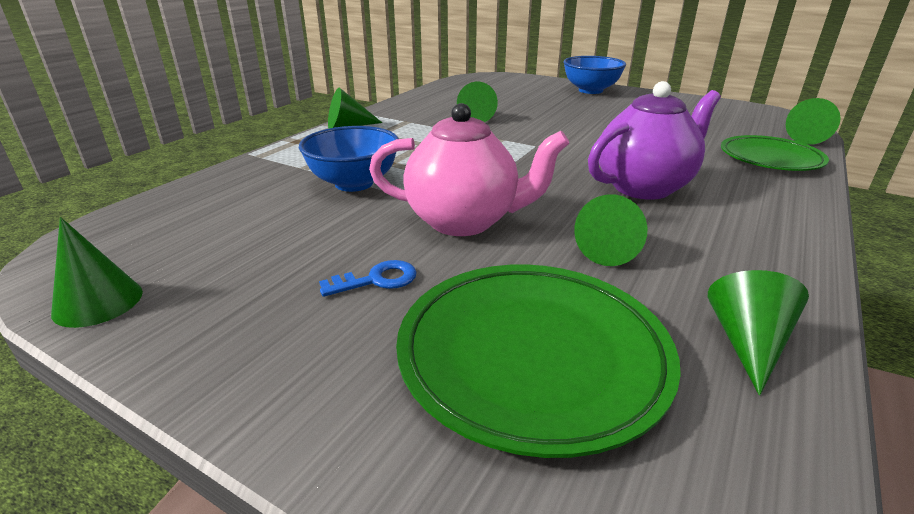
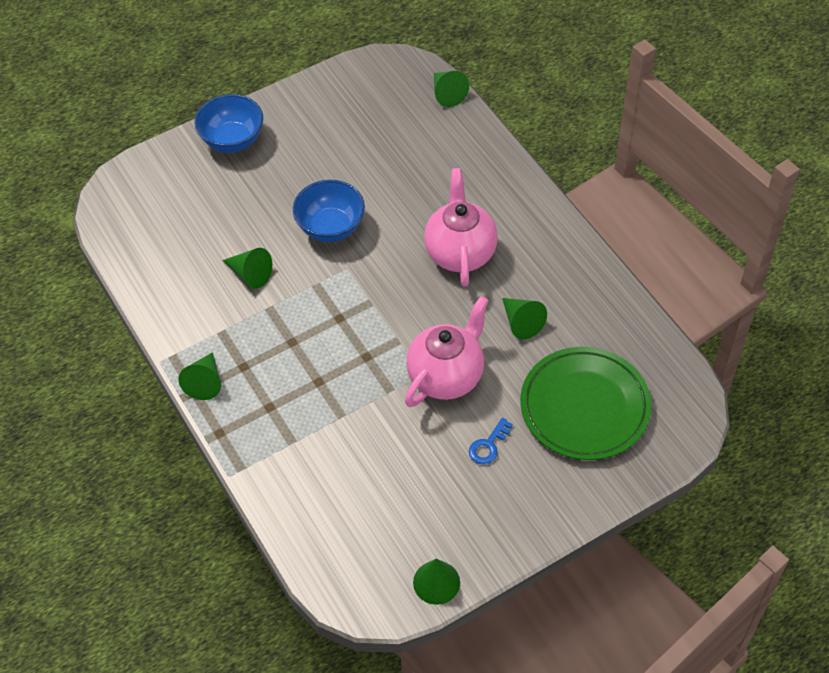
camera: 60 degrees left, 25 degrees up
blue bowl [299,126,399,192] -> blue bowl moved to [293,180,365,242]
blue key [319,260,417,297] -> blue key turned 150 degrees counterclockwise [469,418,513,464]
purple teapot [588,81,721,200] -> pink teapot [424,168,498,287]
green cone [708,270,809,396] -> none
green plate [721,135,829,171] -> none

